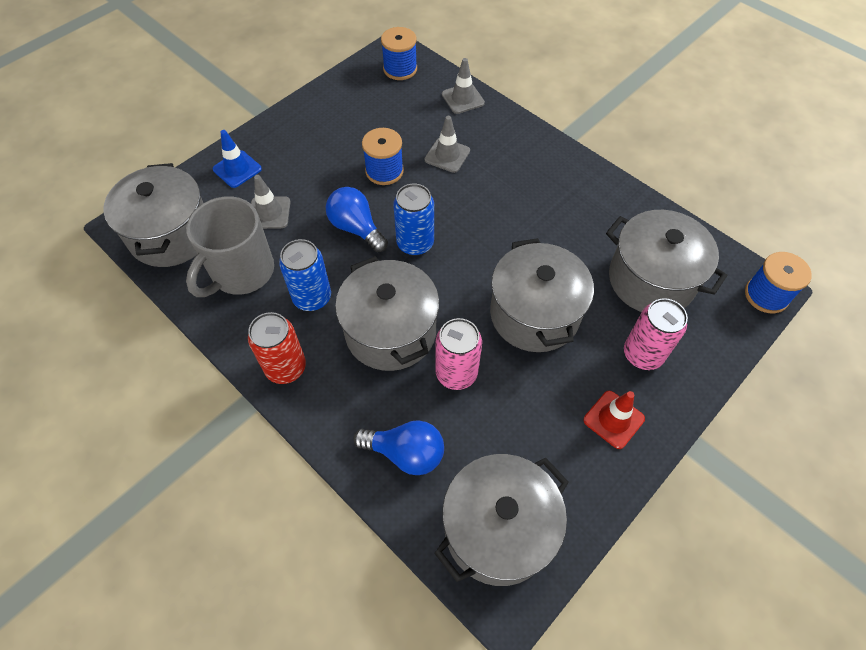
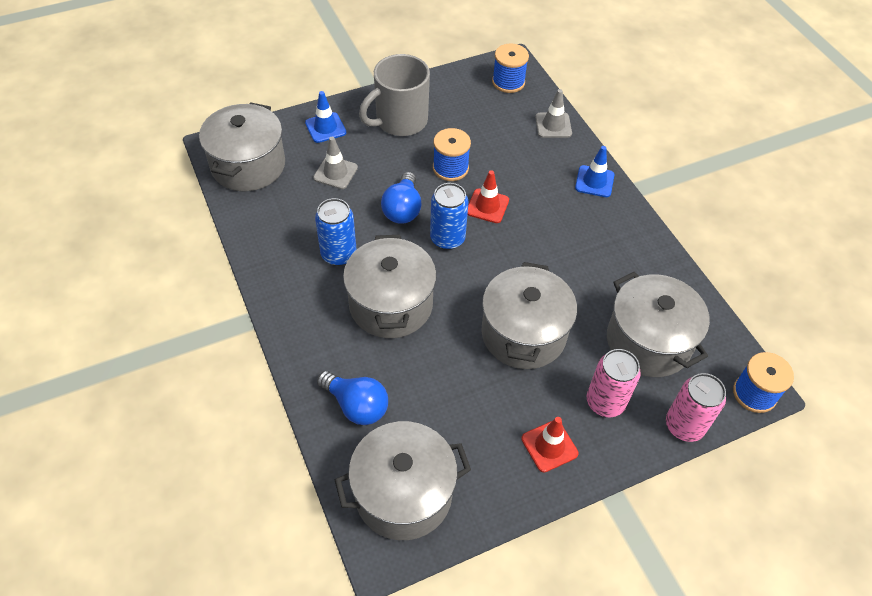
camera: 20 degrees right, 5 degrees down
grey mug [186,196,274,297] -> grey mug moved to [359,54,430,136]
red can [248,312,306,384] -> none
blue light bulb [326,187,388,252] -> blue light bulb turned 150 degrees counterclockwise [381,172,422,224]
grey traffic cone [425,116,470,173] -> none
pink can [435,318,482,390] -> pink can moved to [666,373,726,442]
none -> red traffic cone [467,170,509,223]
none -> blue traffic cone [575,146,614,197]

